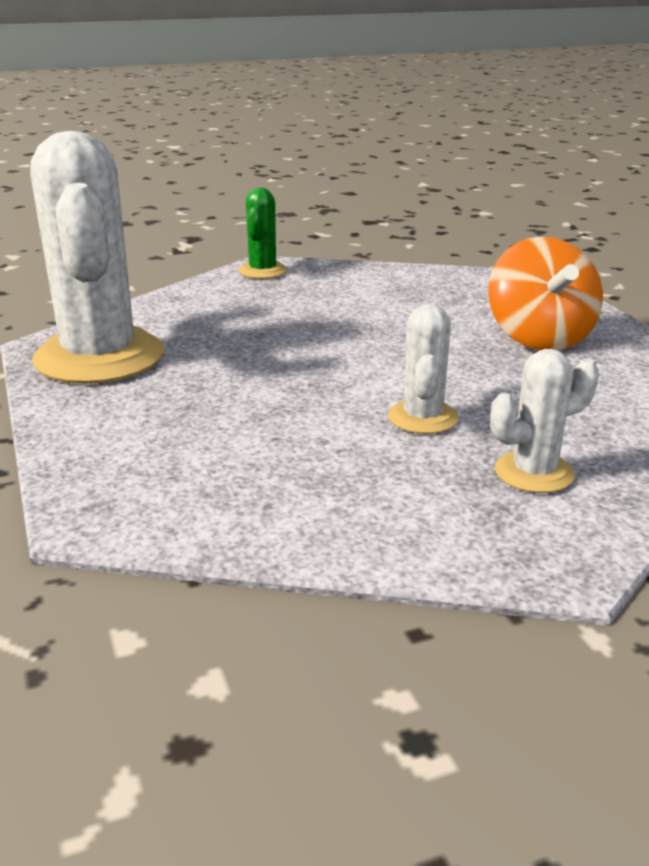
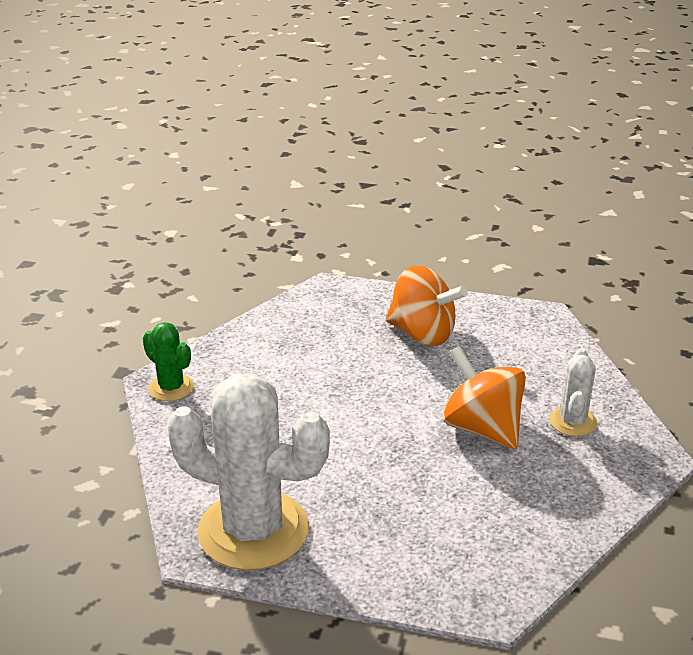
camera: 55 degrees left, 5 degrees up
white cactus [388,304,459,434] -> orange spinning top [443,346,526,449]

